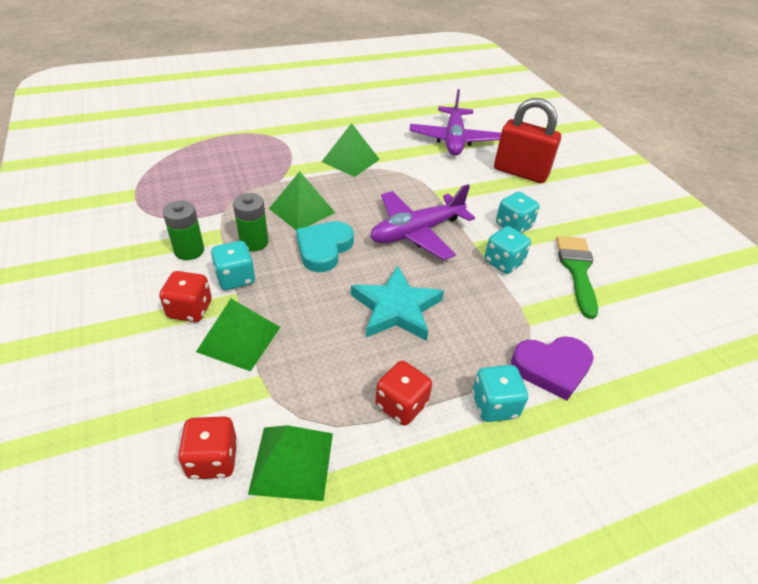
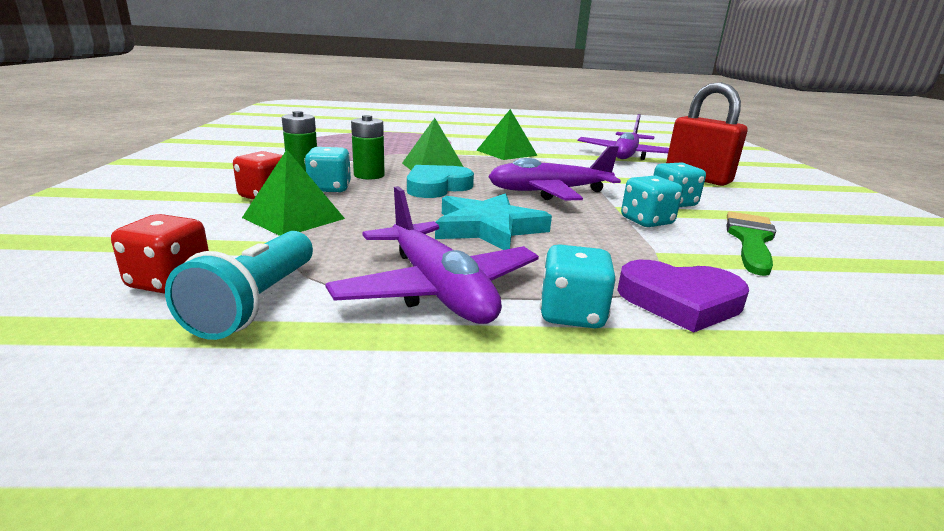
camera: 20 degrees right, 20 degrees down
green pyramid [248,425,333,501] -> turquoise flashlight [165,231,313,340]
red dice [375,361,432,425] -> purple plane [325,186,539,324]

